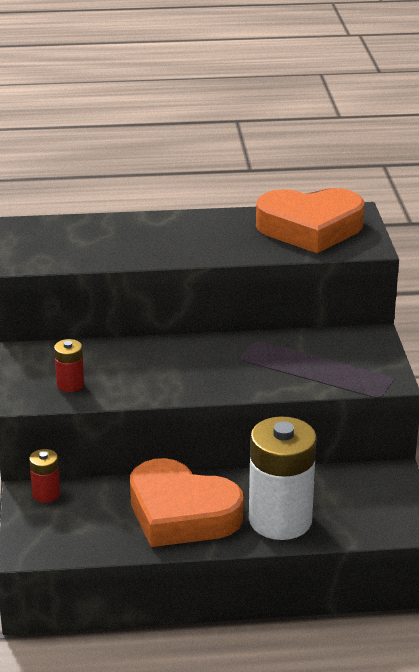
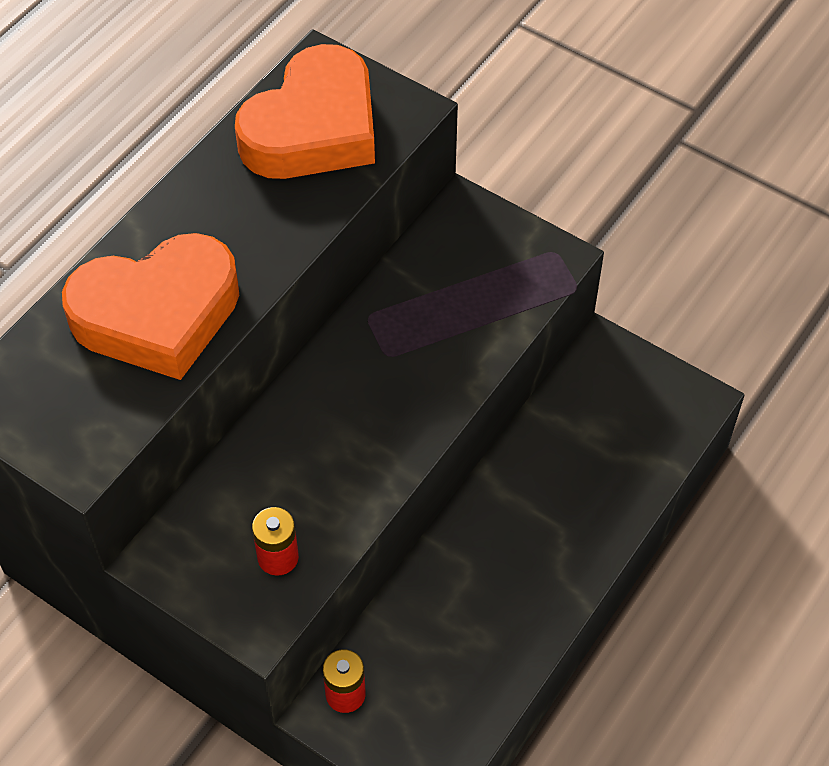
camera: 50 degrees left, 25 degrees up
orange heart [130,458,243,547] -> orange heart moved to [62,233,239,380]
white battery [249,416,317,540] -> none

